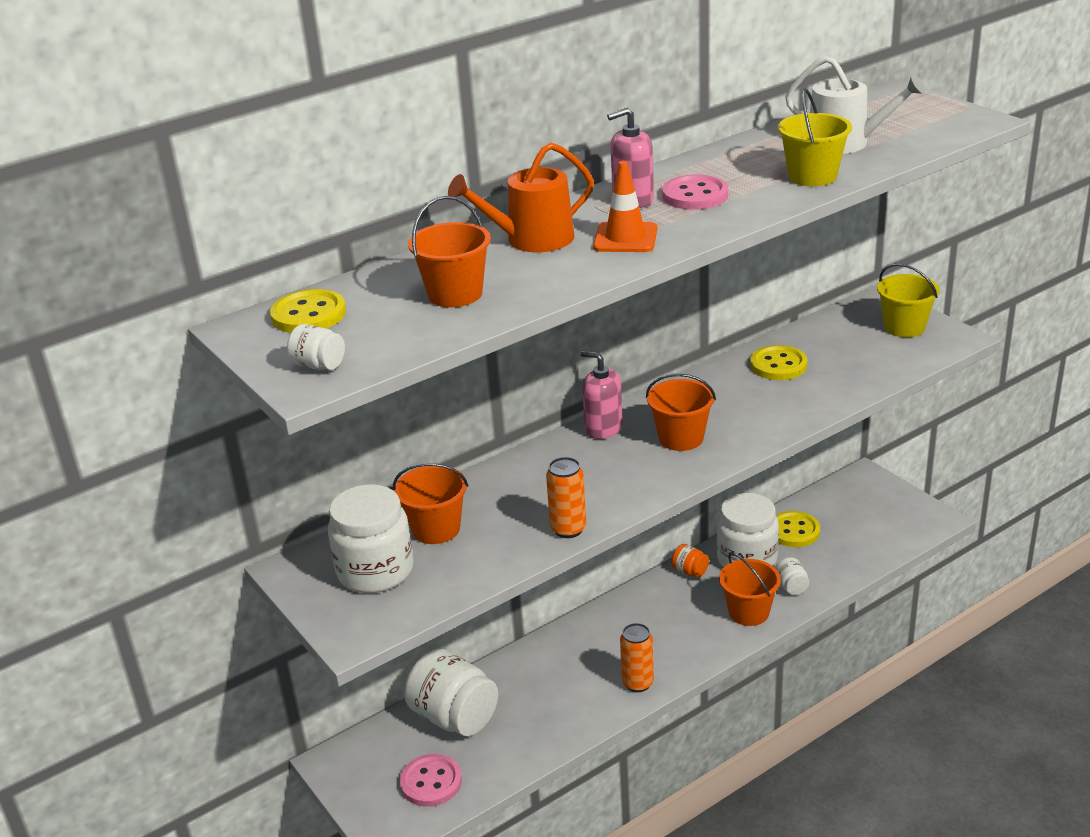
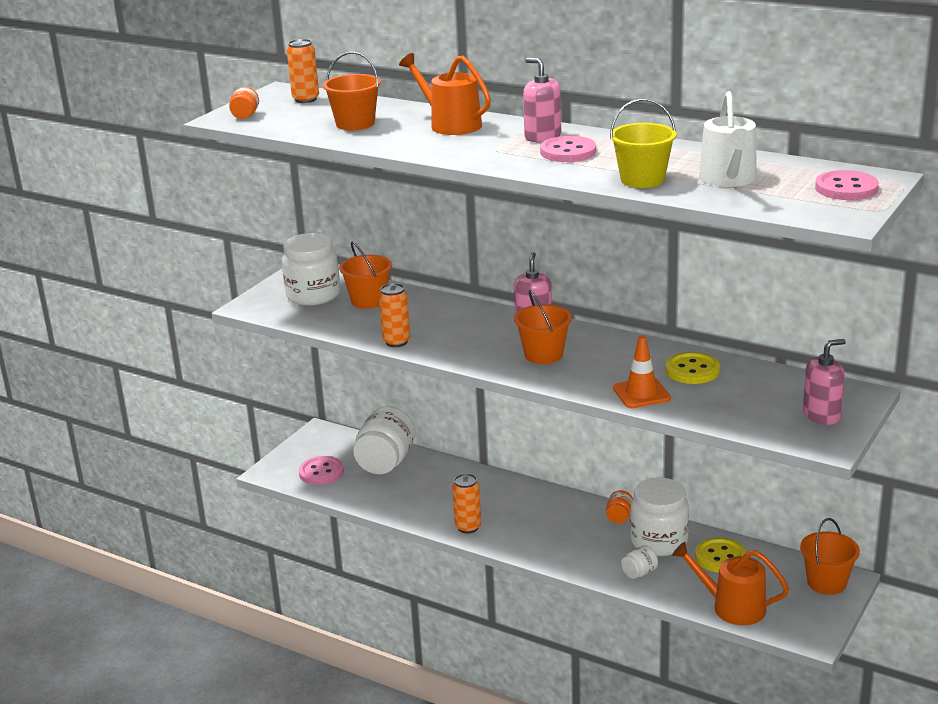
camera: 65 degrees right, 5 degrees down
yellow button [270,289,346,333] -> orange can [287,39,319,103]
white jar [287,324,345,370] -> orange jar [229,87,259,119]
orange traffic cone [593,161,657,252] -> orange traffic cone moved to [613,336,671,408]
orange bucket [719,553,781,626] -> orange bucket moved to [800,518,860,595]
yellow bucket [877,263,940,337] -> pink soap dispenser [803,339,846,425]
none -> orange watering can [672,542,789,625]
none -> pink button [815,170,879,200]

